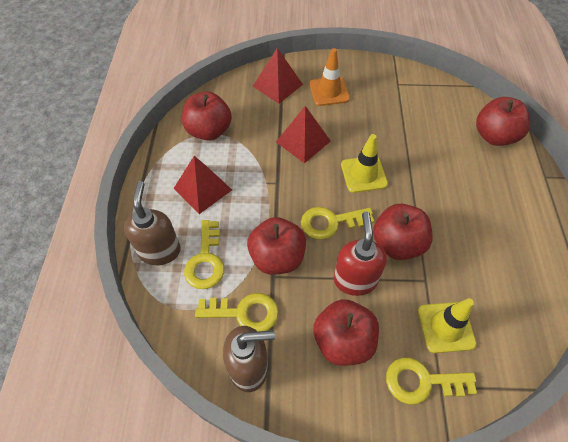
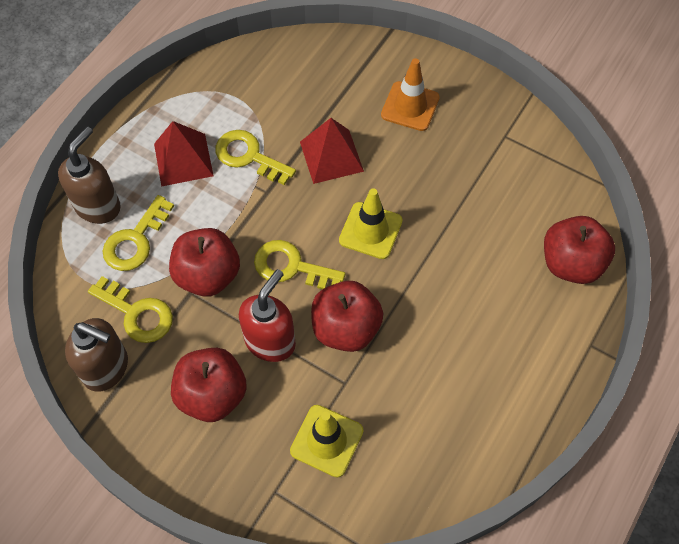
camera: 30 degrees right, 5 degrees up
red apple [182,92,232,141] -> none
red pyramid [253,48,303,103] -> none
yellow key [386,357,477,405] -> yellow key moved to [215,130,296,185]

